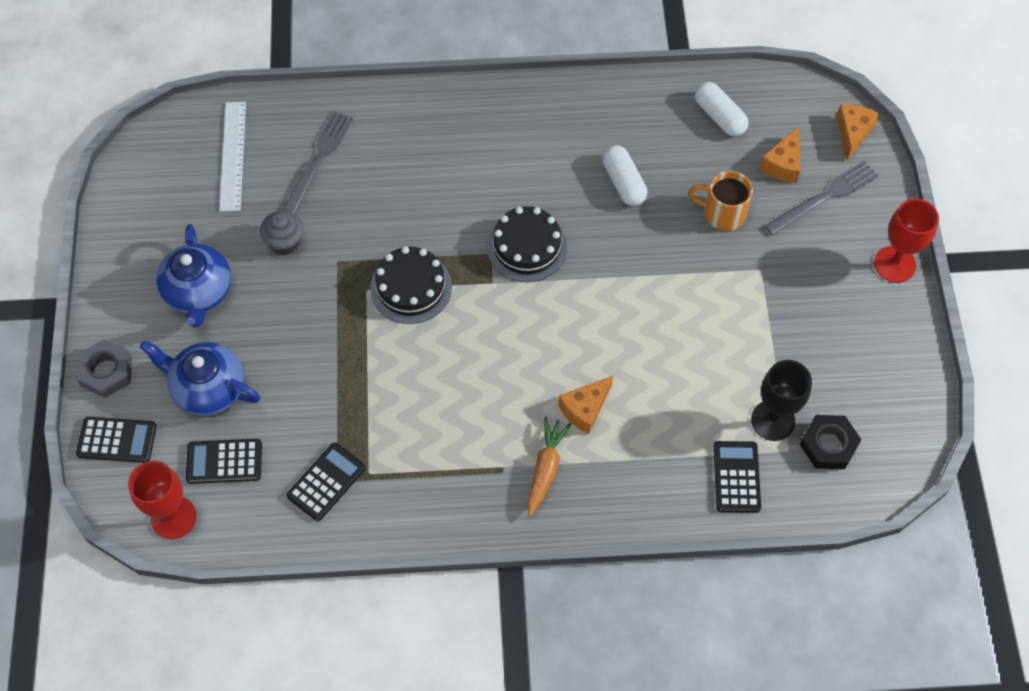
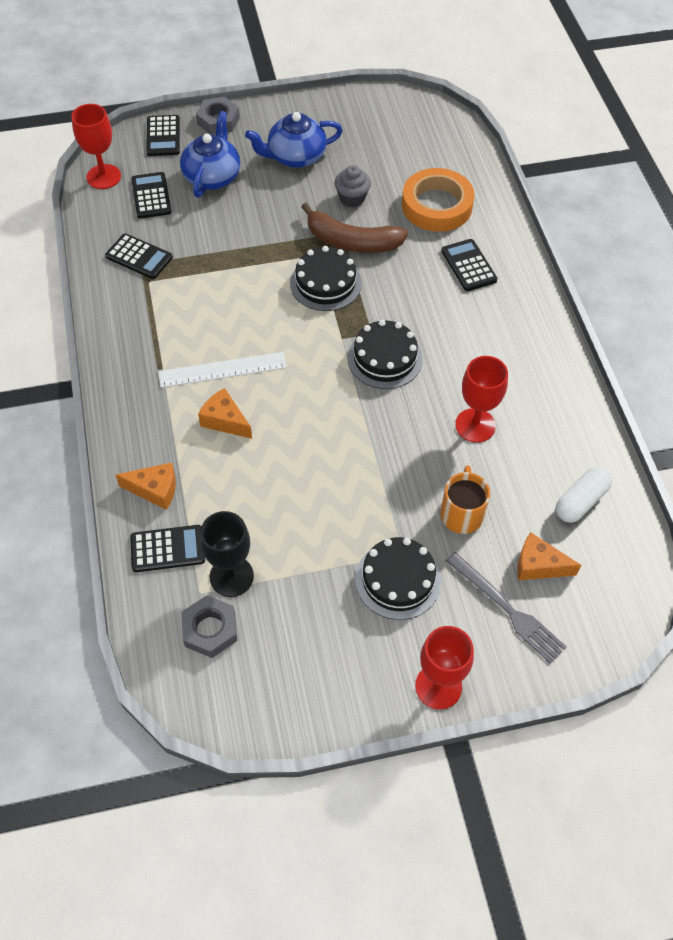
camera: 80 degrees right, 5 degrees down
white ruler [219,102,246,212] -> white ruler moved to [158,352,287,388]
grey fork [282,111,353,214] -> orange tape [402,168,475,232]
orange carrot [527,416,572,517] -> none
white capsule [602,145,647,206] -> red goblet [455,356,508,443]
black nut [799,415,862,469] -> grey nut [181,595,237,658]
orange cheese [836,104,880,160] -> orange cheese moved to [116,462,176,510]
none -> brown banana [301,203,408,253]
none -> black cake [355,537,441,620]
none -> black calculator [442,239,498,291]

